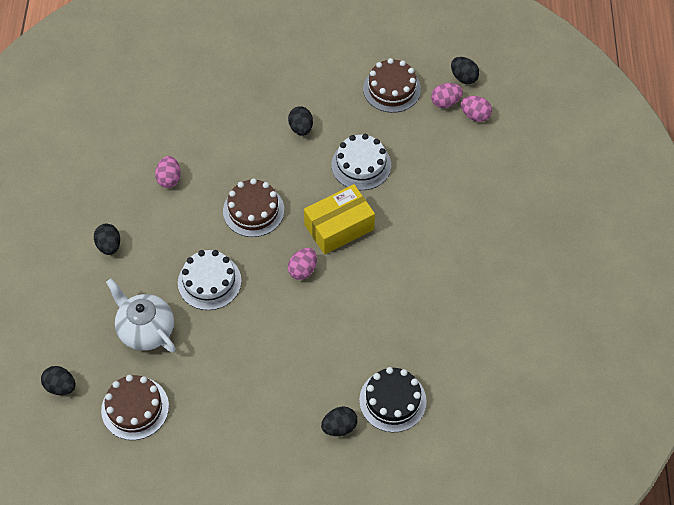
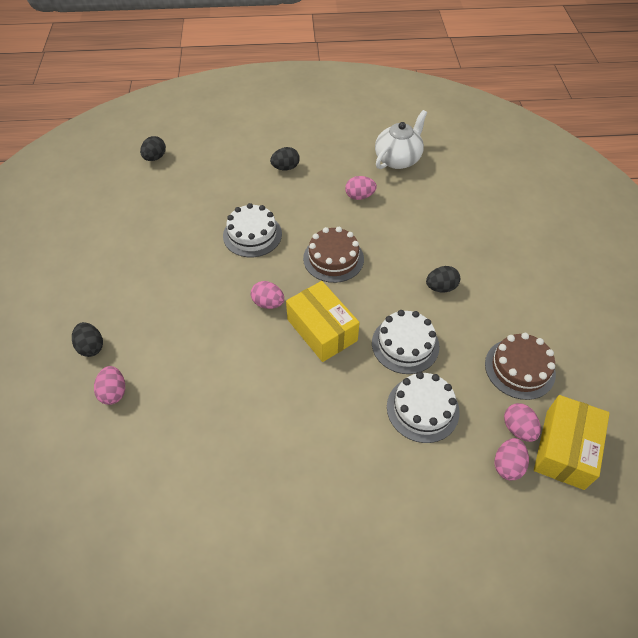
camera: 85 degrees right, 5 degrees down
brown cake [101,375,169,440] -> none
white teapot [106,279,176,353] -> white teapot moved to [375,110,427,169]
black cake [359,367,427,432] -> pink egg [94,366,125,405]
black egg [451,57,479,84] -> yellow box [534,395,609,490]
none -> white cake [387,372,460,443]

